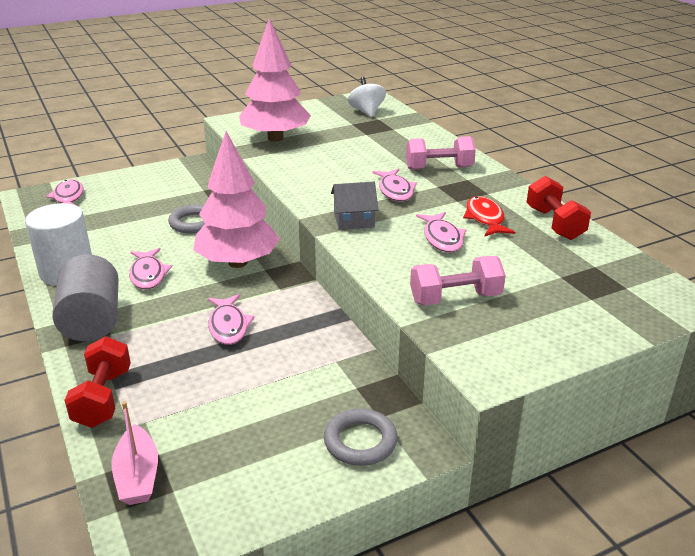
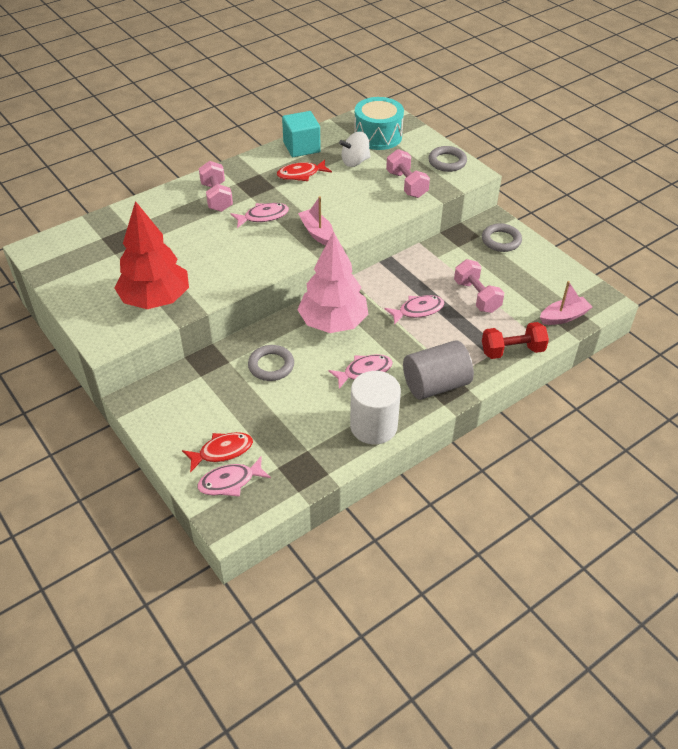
camera: 100 degrees left, 15 degrees up
pink tree [239,19,311,142] -> red tree [114,201,189,309]
grey house [331,182,378,230] -> pink boat [298,196,333,246]
white spinning top [348,77,386,117] -> white spinning top moved to [339,132,371,167]
pink fish [416,212,466,253] -> none
red dumbbell [527,176,591,240] -> turquoise cube [282,111,321,157]
none -> red fish [182,432,253,473]
none -> turquoise drum [354,97,404,150]
none -> grey ring [428,146,467,172]
none -> pink dumbbell [454,259,504,313]

